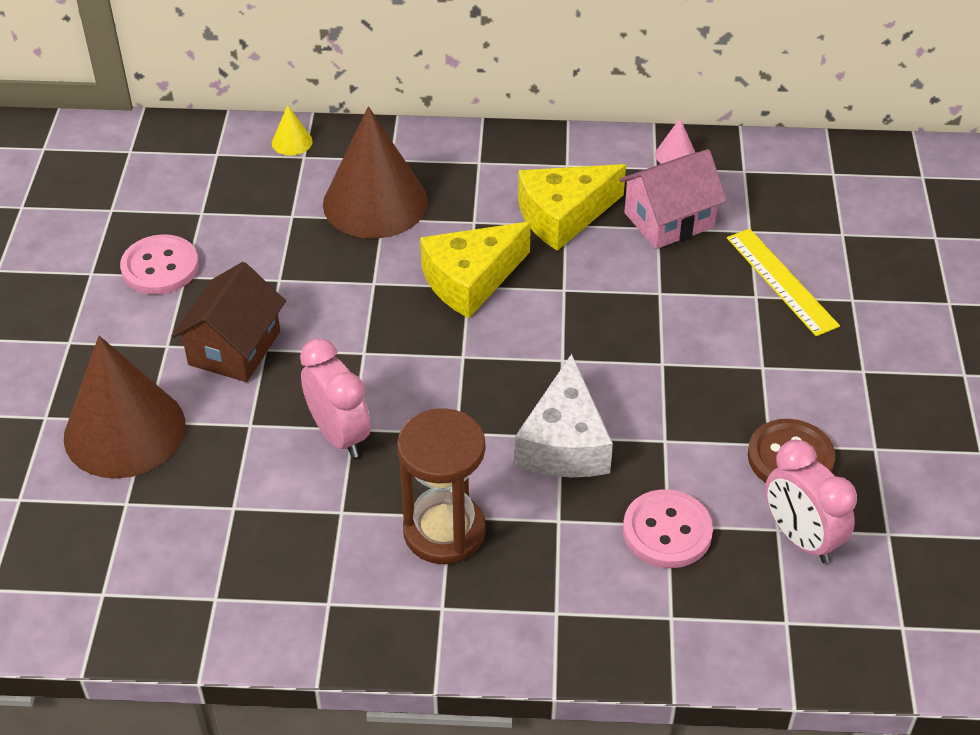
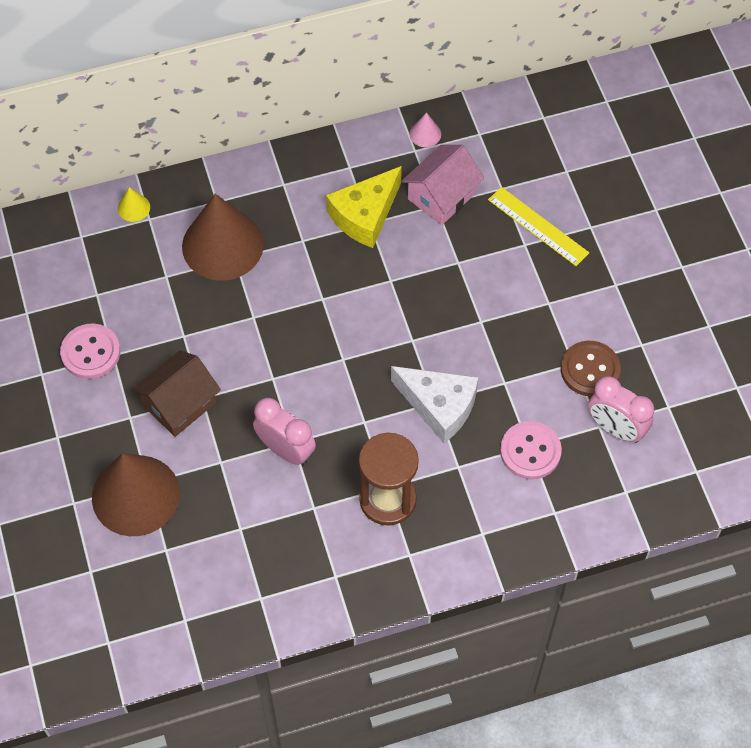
camera: 20 degrees left, 15 degrees up
brown house [172,262,286,382] -> brown house turned 45 degrees clockwise [132,350,221,437]
yellow cheese [420,222,531,318] -> none
white cheese [515,354,613,477] -> white cheese turned 45 degrees counterclockwise [391,366,478,443]

